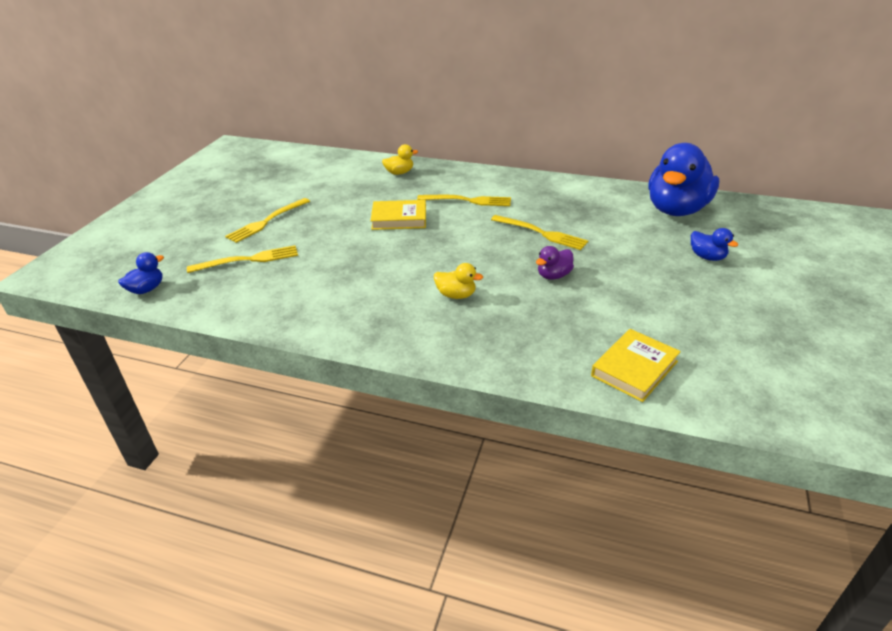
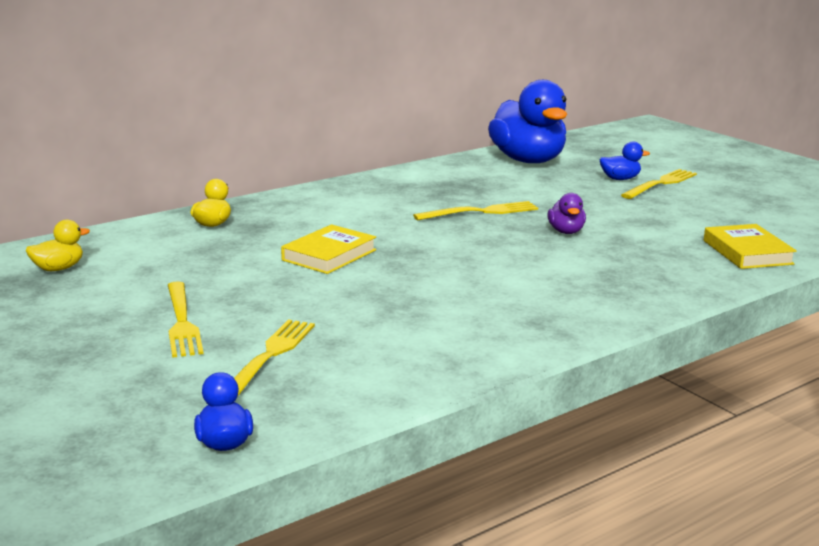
camera: 55 degrees left, 15 degrees down
yellow fork [417,195,511,206] -> yellow fork moved to [621,169,697,199]
yellow duck [434,263,483,299] -> yellow duck moved to [26,220,90,271]

